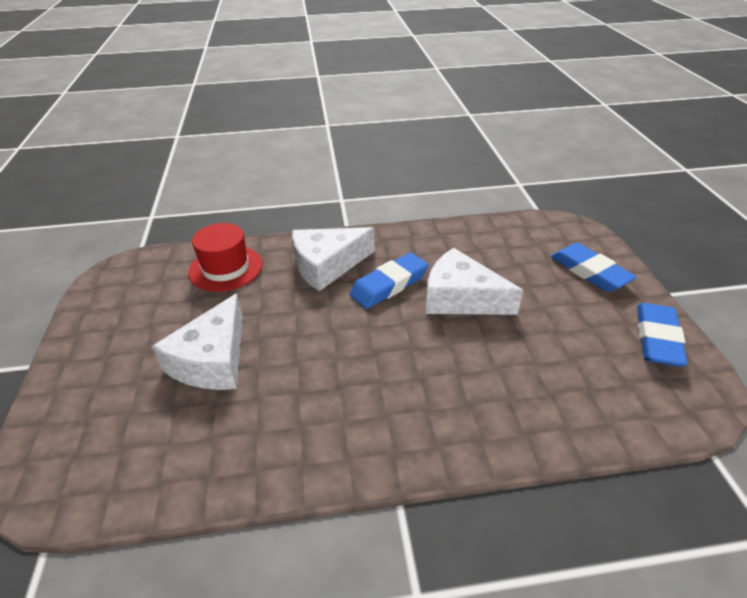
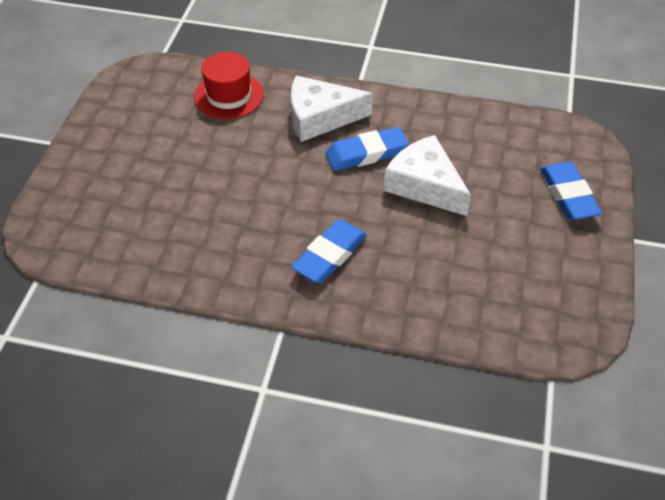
camera: 20 degrees right, 10 degrees up
white cheese [152,293,243,390] -> none
blue eraser [637,303,688,367] -> blue eraser moved to [291,219,367,283]

